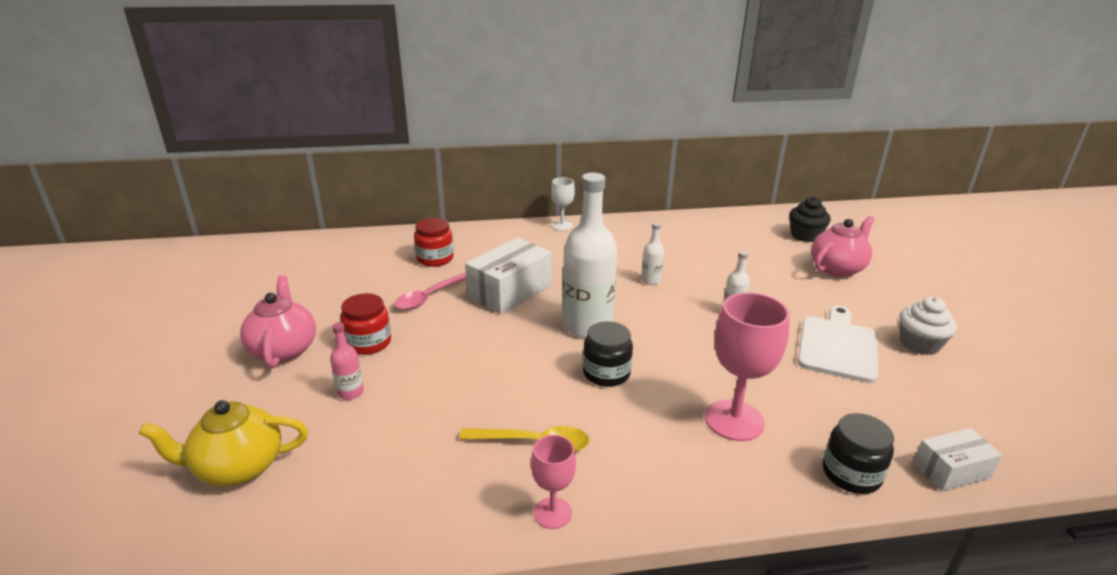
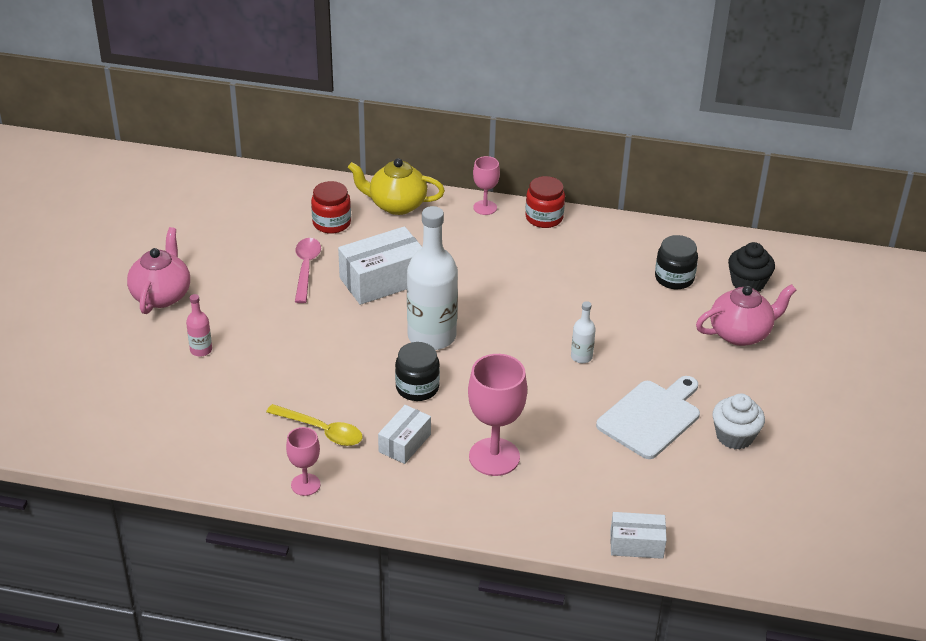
camera: 20 degrees right, 10 degrees up
yellow teapot [139,400,308,486] -> yellow teapot moved to [348,158,445,215]
red jar [340,293,391,355] -> red jar moved to [525,176,565,228]
pink spoon [394,272,466,310] -> pink spoon turned 120 degrees clockwise [295,238,321,303]
white goblet [551,177,575,231] -> pink goblet [473,156,500,215]
white bottle [641,222,664,285] -> none
black jar [823,413,894,494] -> black jar moved to [655,235,698,289]
none -> white box [378,405,431,464]

